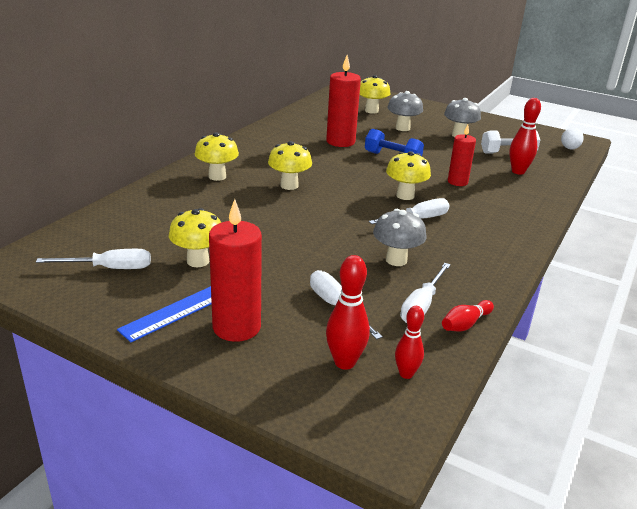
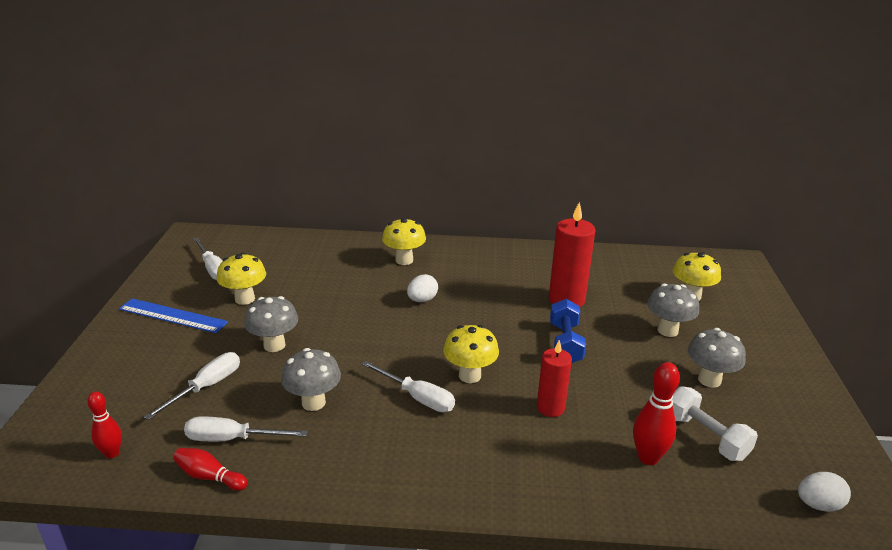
camera: 65 degrees right, 0 degrees up
red candle [209,199,262,342] -> none
yellow mushroom [268,141,312,190] -> white egg [407,274,438,302]
red bowling pin [326,255,370,370] -> none
none -> grey mushroom [244,296,298,352]

